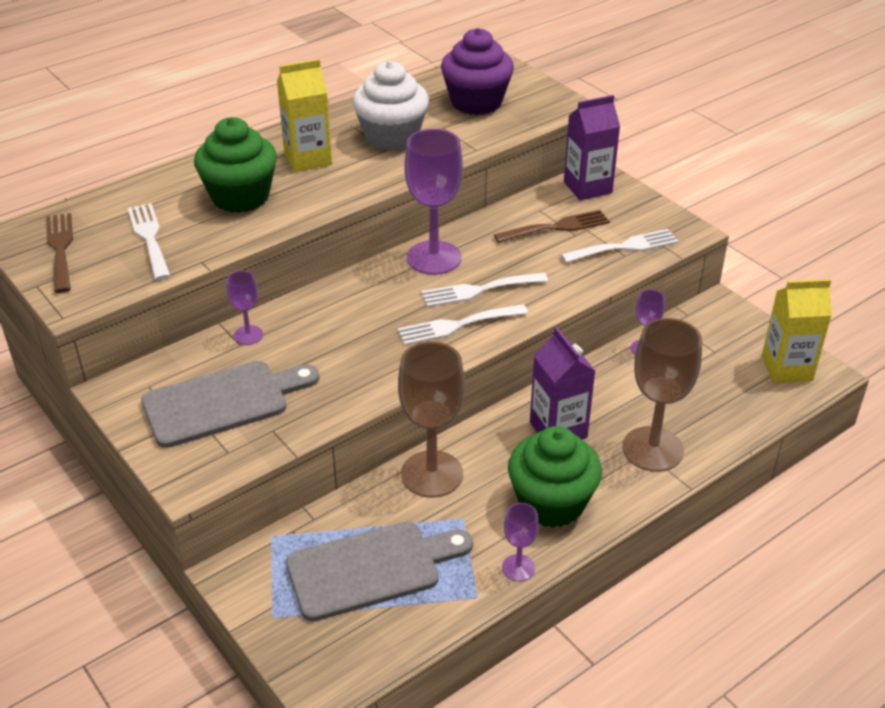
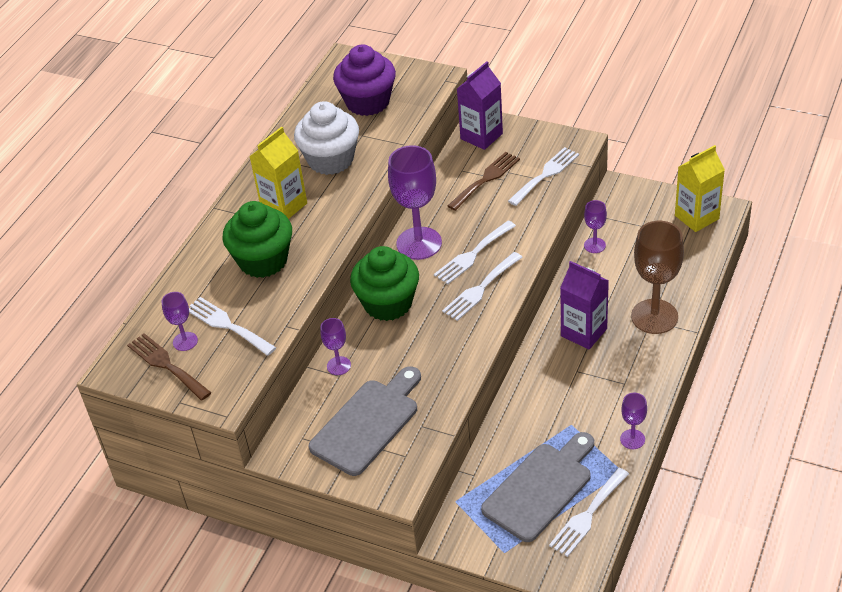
camera: 25 degrees left, 5 degrees up
brown goblet [398,341,465,498] -> none
green cupcake [508,426,602,528] -> green cupcake moved to [350,246,419,321]
none -> purple goblet [161,292,198,351]
none -> white fork [549,468,629,557]

